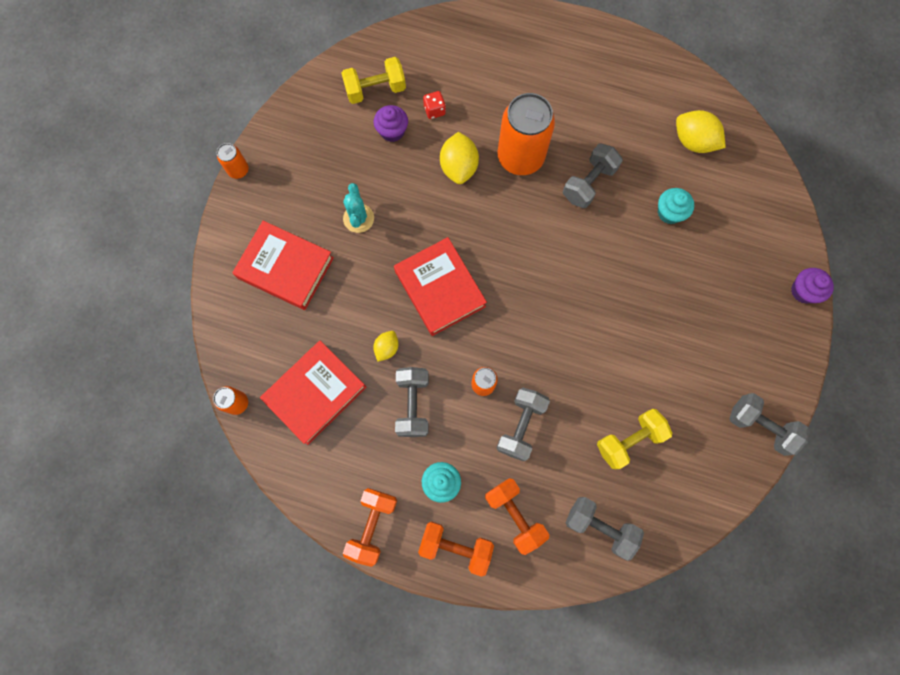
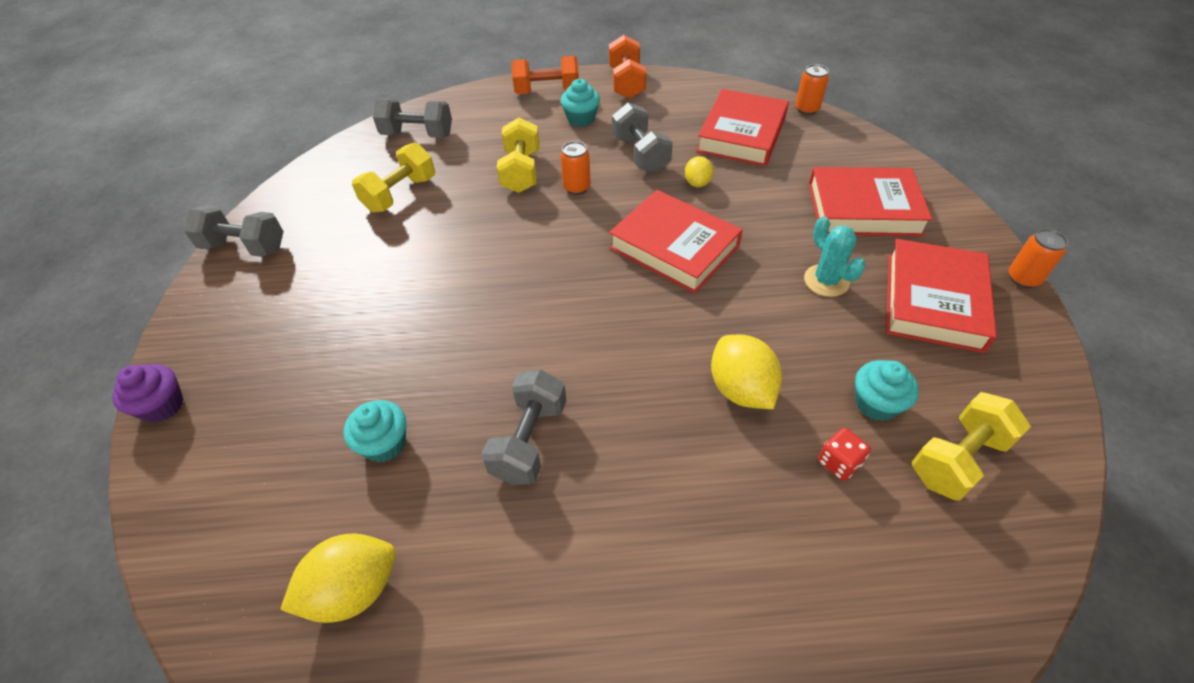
camera: 160 degrees right, 25 degrees down
purple cupcake [374,105,408,142] -> turquoise cupcake [855,360,919,421]
orange dumbbell [485,478,549,555] -> none
grey dumbbell [497,388,550,461] -> yellow dumbbell [497,118,540,193]
orange can [498,93,555,175] -> none
yellow lemon [676,110,726,153] -> yellow lemon turned 45 degrees counterclockwise [280,533,396,623]
none -> red book [886,239,997,353]

